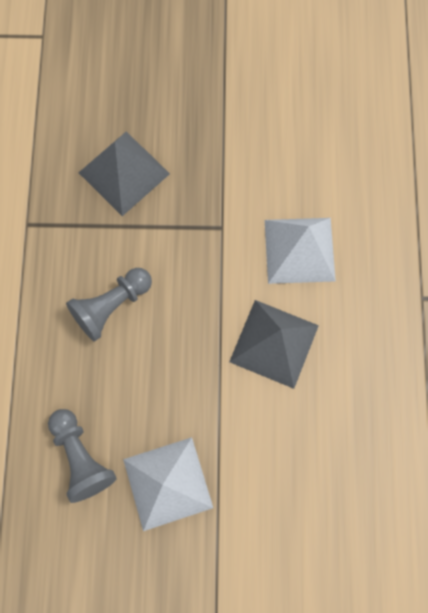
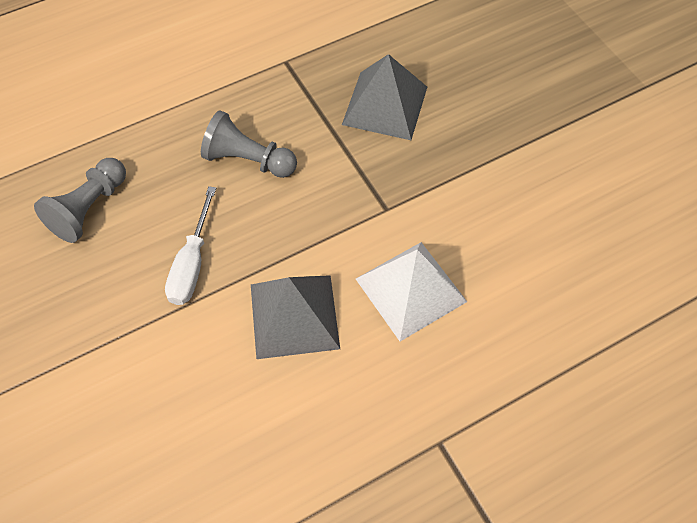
camera: 60 degrees right, 15 degrees down
white pyramid [123,437,213,531] -> none
none -> white screwdriver [165,186,216,305]

